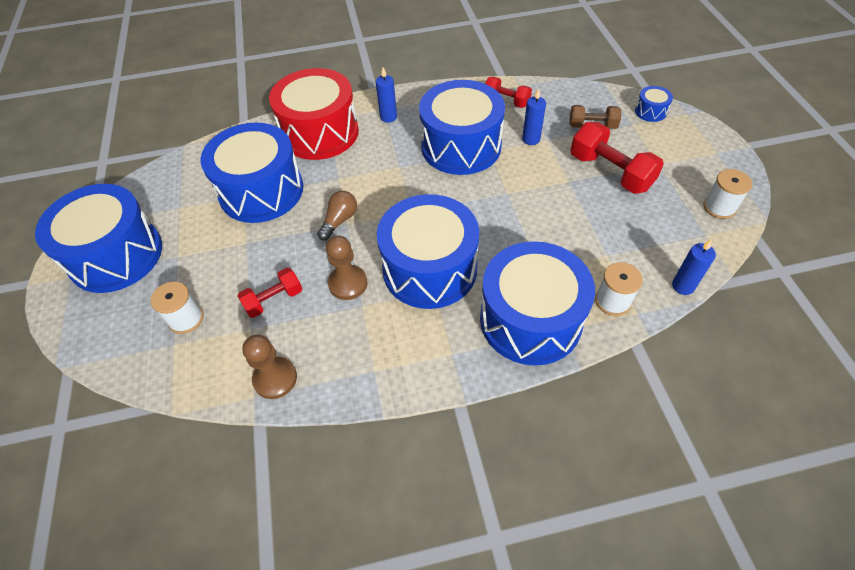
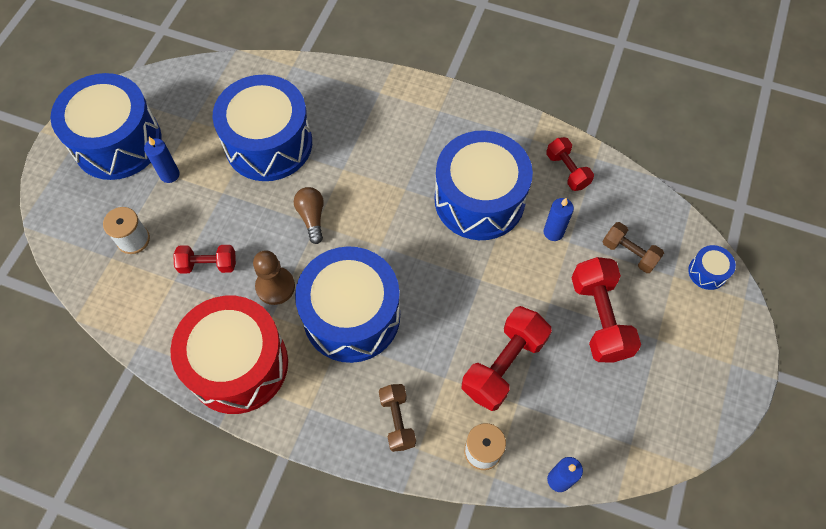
camera: 30 degrees right, 10 degrees up
brown pawn [242,334,297,399] -> none
red drum [269,68,359,160] -> red drum moved to [170,296,288,414]
brown light bulb [317,191,357,241] -> brown light bulb turned 75 degrees counterclockwise [294,187,324,244]
blue candle [376,67,397,123] -> blue candle moved to [144,137,180,183]
blue drum [480,241,595,366] -> brown dumbbell [379,384,416,452]
white spool [703,169,752,219] -> none
none -> red dumbbell [462,306,552,411]

